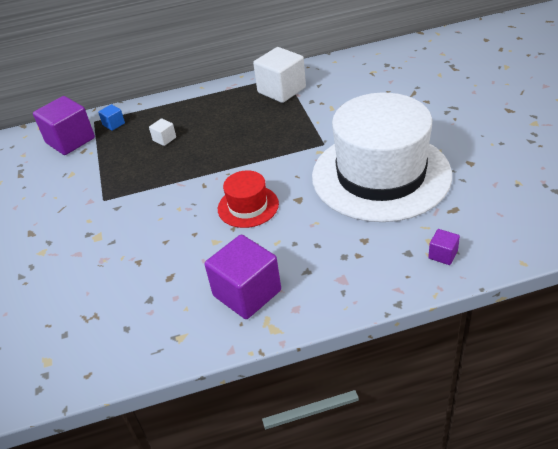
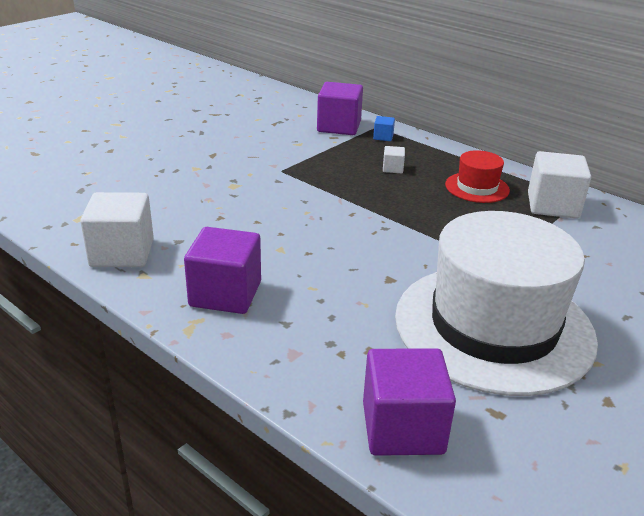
camera: 50 degrees right, 10 degrees down
red hat [218,170,279,228] -> red hat moved to [445,150,510,203]
purple cube [428,229,460,265] -> purple cube [363,348,456,456], size x2.17
none -> white cube [80,192,154,267]

